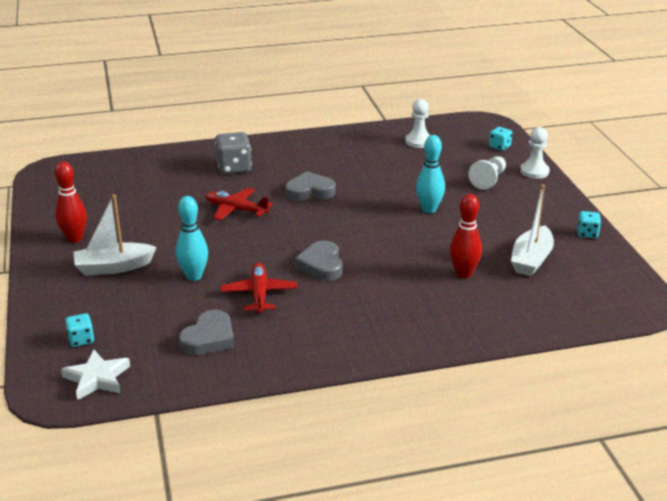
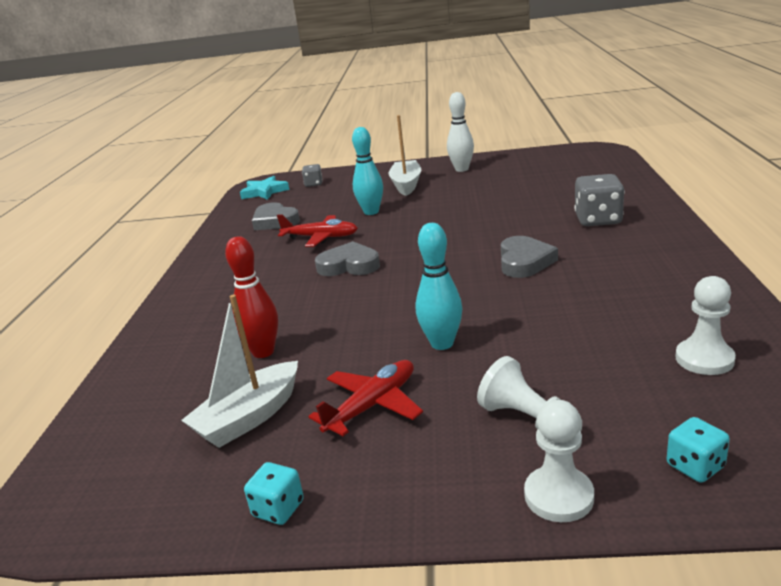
camera: 110 degrees right, 5 degrees down
red bowling pin [55,161,87,243] -> white bowling pin [447,92,474,172]
white star [61,350,130,400] -> turquoise star [240,176,289,200]
turquoise dice [65,313,94,347] -> grey dice [302,164,322,187]
red plane [205,188,273,220] -> red plane moved to [308,360,423,436]
white boat [511,185,554,276] -> white boat turned 90 degrees counterclockwise [181,295,298,448]

